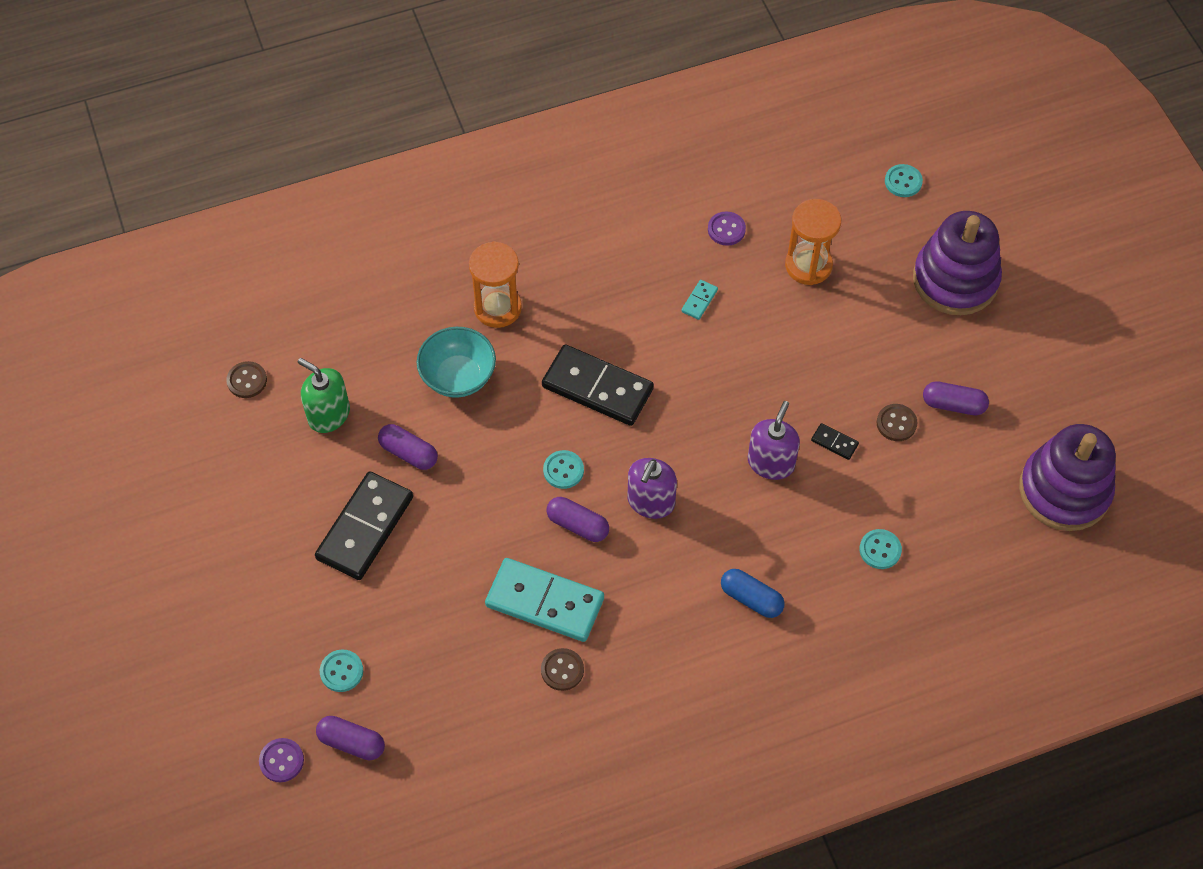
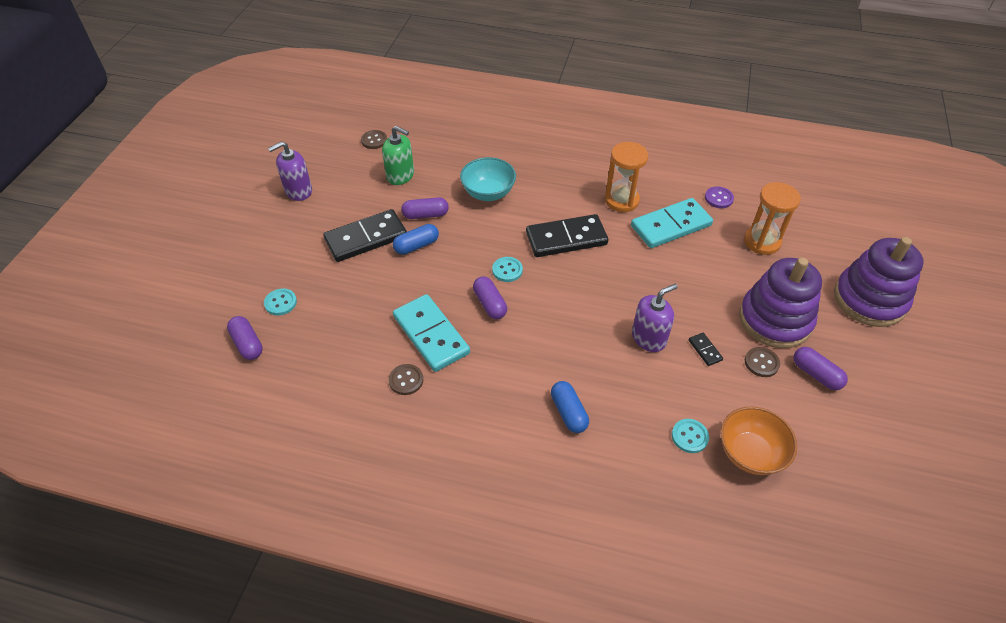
camera: 35 degrees right, 10 degrees down
purple button [259,738,304,782] -> none
green soap dispenser [298,358,350,433] -> green soap dispenser turned 135 degrees clockwise [382,126,414,185]
purple capsule [378,424,438,470] -> purple capsule turned 75 degrees counterclockwise [401,197,449,219]
orange hourglass [469,241,522,328] -> orange hourglass moved to [605,142,648,212]
black domino [542,345,654,426] -> black domino turned 75 degrees counterclockwise [526,214,608,257]
purple soap dispenser [628,458,677,519] -> purple soap dispenser moved to [268,141,312,201]
turquoise domino [681,280,718,320] -> turquoise domino [631,198,713,248], size x2.39
turquoise button [885,164,923,197] -> none
purple stacking toy [1019,424,1116,531] -> purple stacking toy moved to [739,258,822,348]
none -> blue capsule [393,224,439,255]
none -> orange bowl [721,407,797,475]

